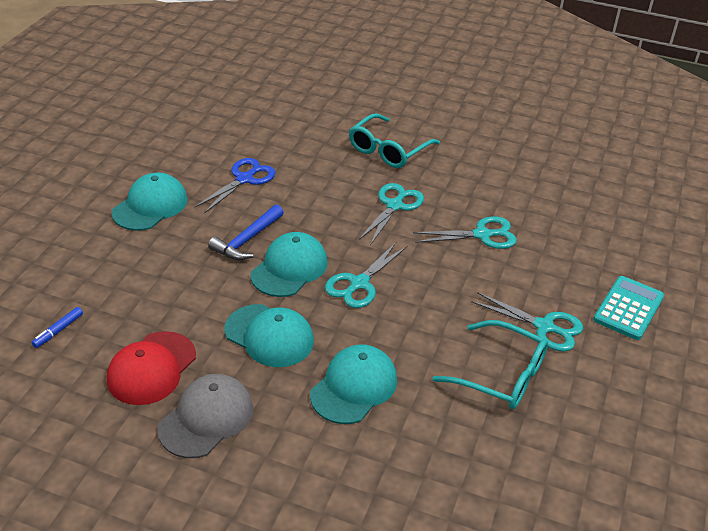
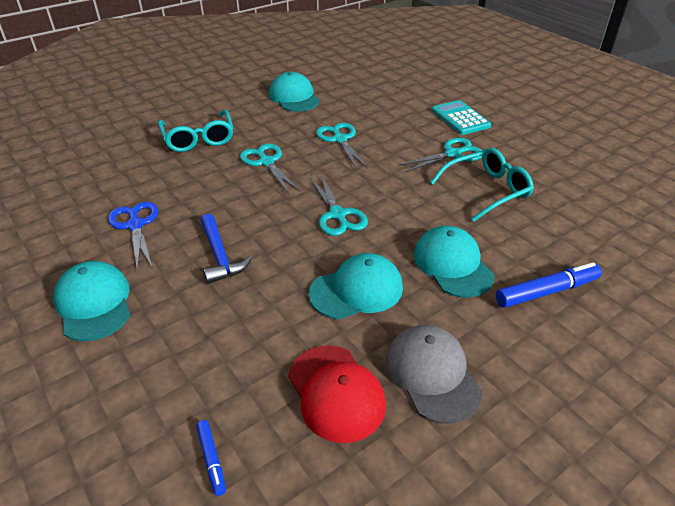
camera: 55 degrees left, 0 degrees up
turquoise cap [251,232,328,297] -> turquoise cap moved to [269,72,320,112]
turquoise scissors [413,216,517,249] -> turquoise scissors turned 45 degrees counterclockwise [316,123,368,169]
none -> blue marker [496,262,602,308]

